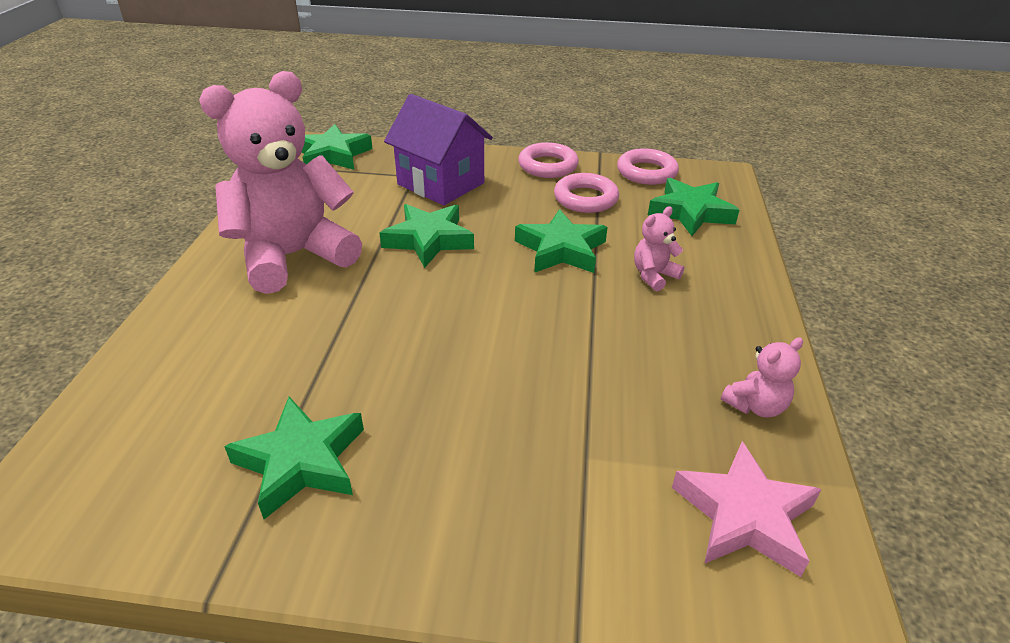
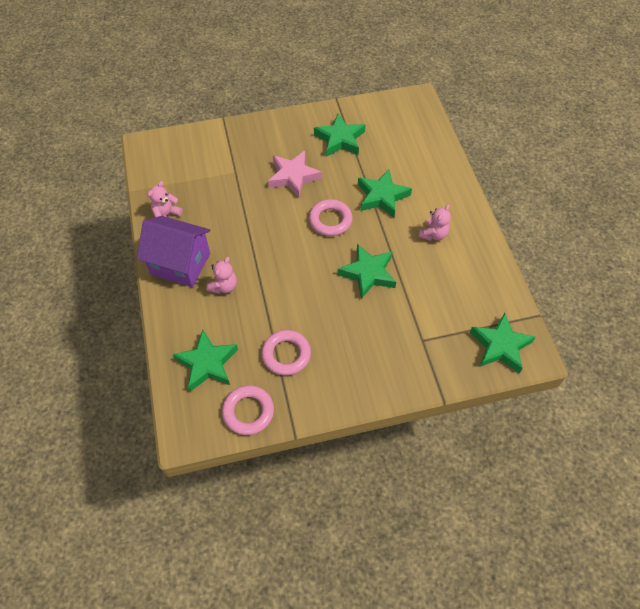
camera: 160 degrees right, 20 degrees up
pink teddy bear [199,71,362,294] -> pink teddy bear [419,204,451,241], size x0.40
purple house [384,94,493,205] -> purple house moved to [137,216,211,287]
green star [515,209,608,273] -> green star moved to [358,169,412,218]
pink ring [518,142,579,178] -> pink ring moved to [309,199,353,236]
pink star [672,441,822,577] -> pink star moved to [268,151,322,197]

